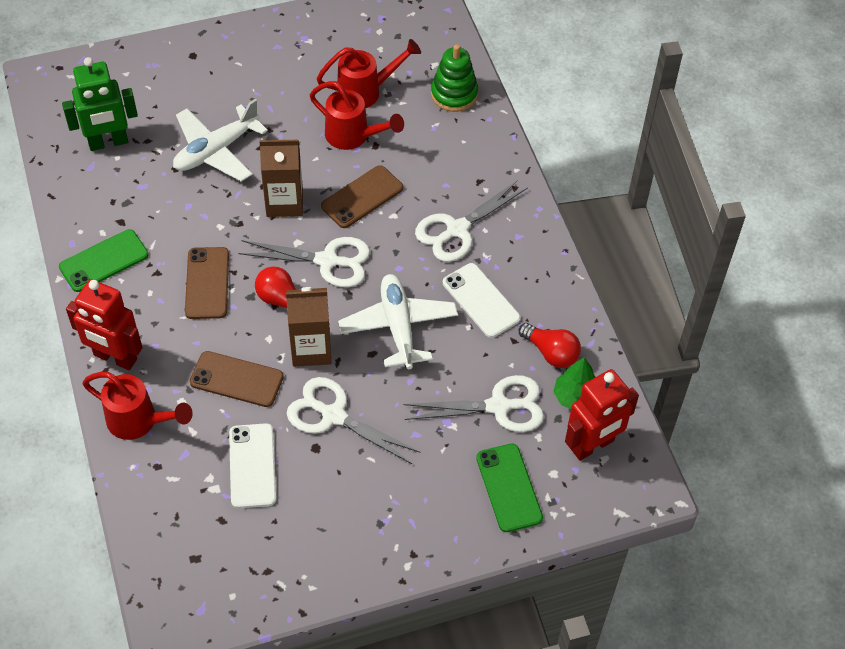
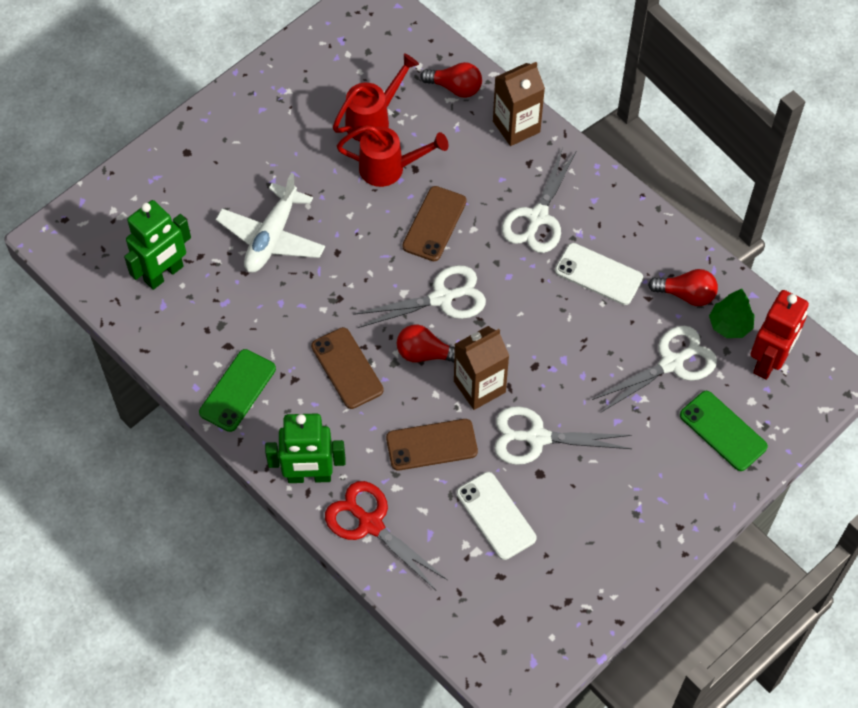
camera: 25 degrees left, 5 degrees up
red robot [66,279,143,370] -> green robot [265,413,345,483]
red watering can [82,372,193,440] -> red scissors [325,481,447,590]
brown carton [259,140,303,217] -> brown carton moved to [493,62,545,146]
white plane [338,274,458,369] -> none
green stacking toy [431,44,478,112] -> red light bulb [420,62,482,98]

